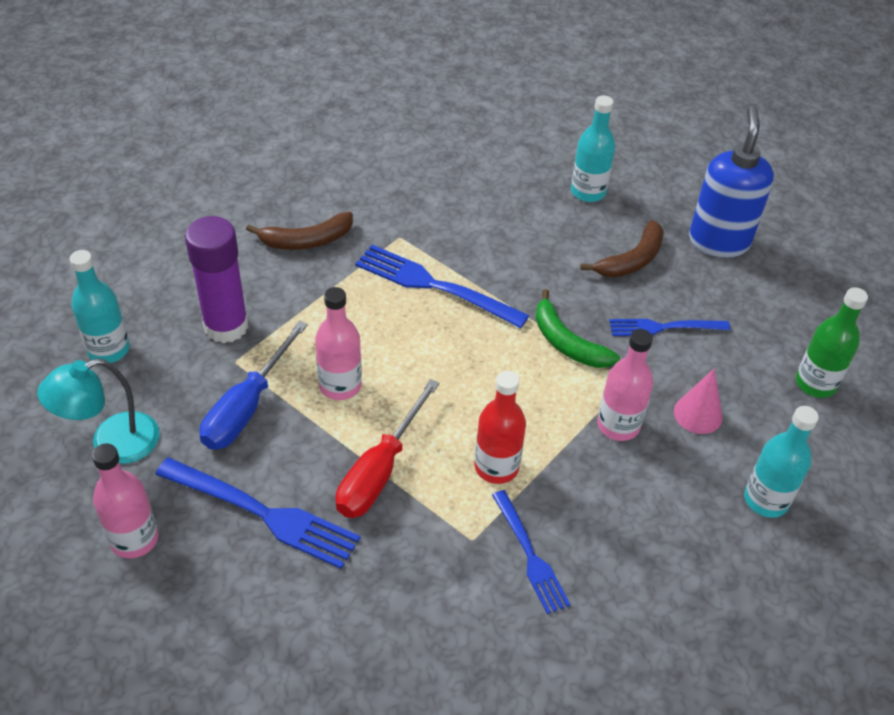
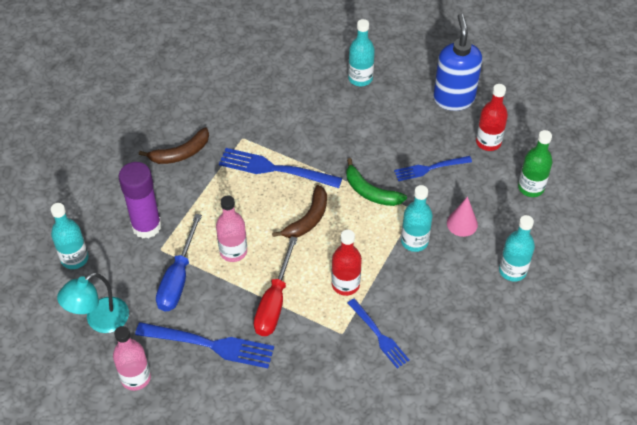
camera: 10 degrees left, 5 degrees up
brown banana [580,220,664,278] -> brown banana moved to [272,185,327,238]
pink bottle [597,329,653,441] -> turquoise bottle [401,185,433,252]
none -> red bottle [476,84,508,151]

